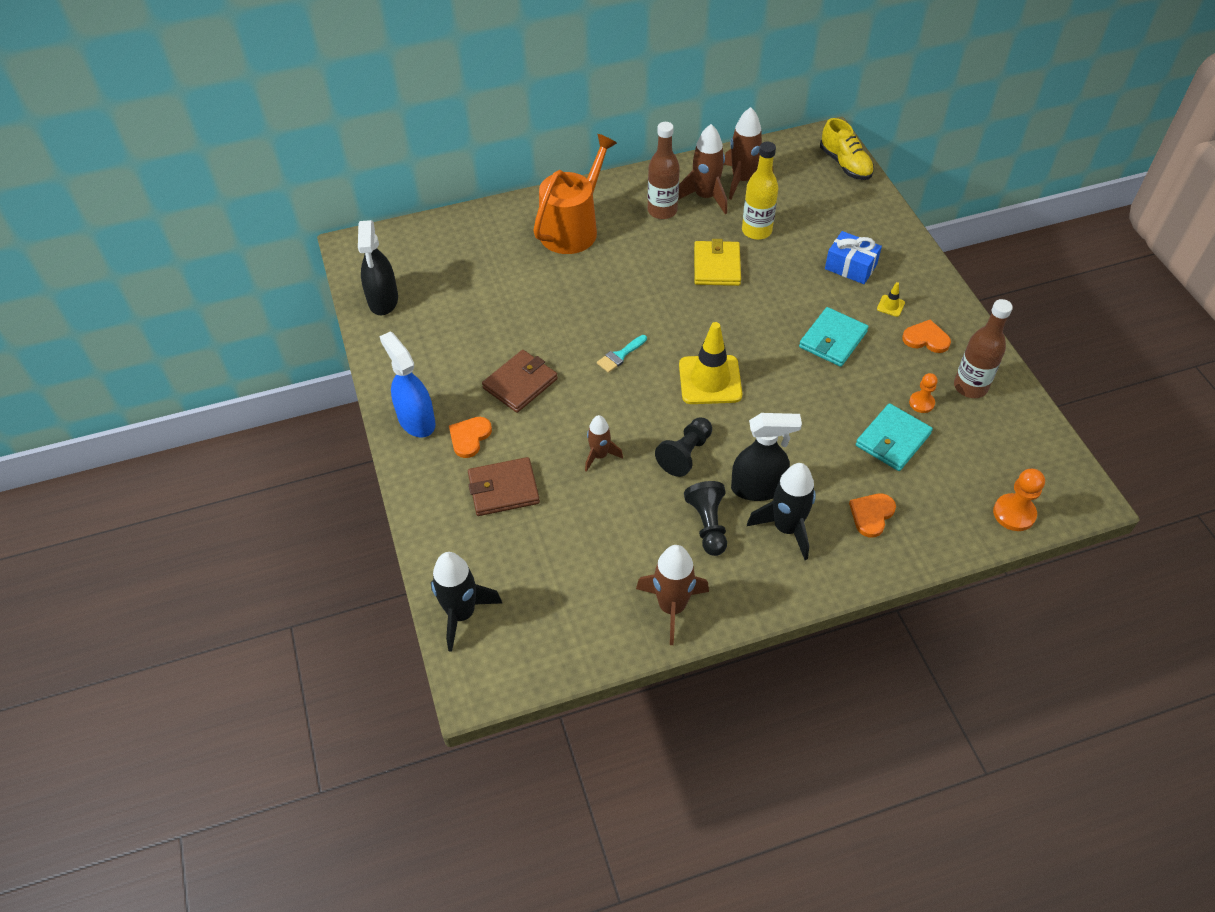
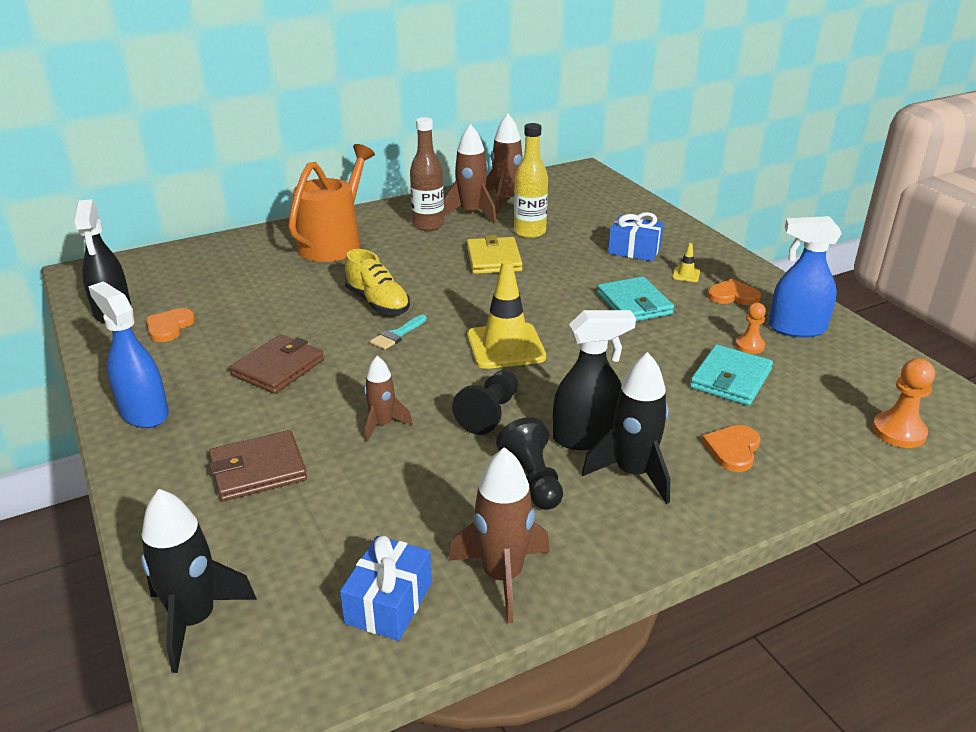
camera: 10 degrees left, 20 degrees down
orange heart [449,417,492,458] -> orange heart moved to [146,308,195,342]
turquoise wallet [799,307,869,367] -> turquoise wallet turned 45 degrees counterclockwise [597,276,674,321]
yellow shoe [820,118,874,180] -> yellow shoe moved to [345,249,410,315]
brown bottle [954,299,1013,398] -> blue spray bottle [769,216,842,337]
none -> blue gift [340,535,432,641]

